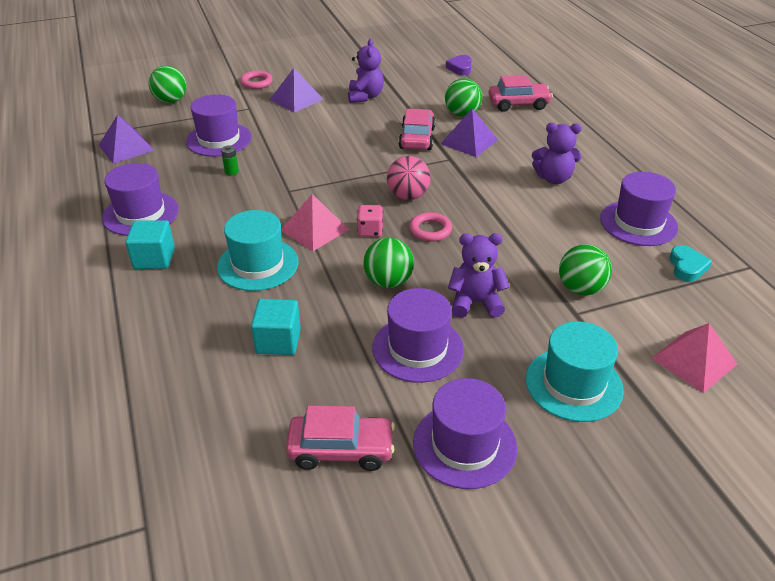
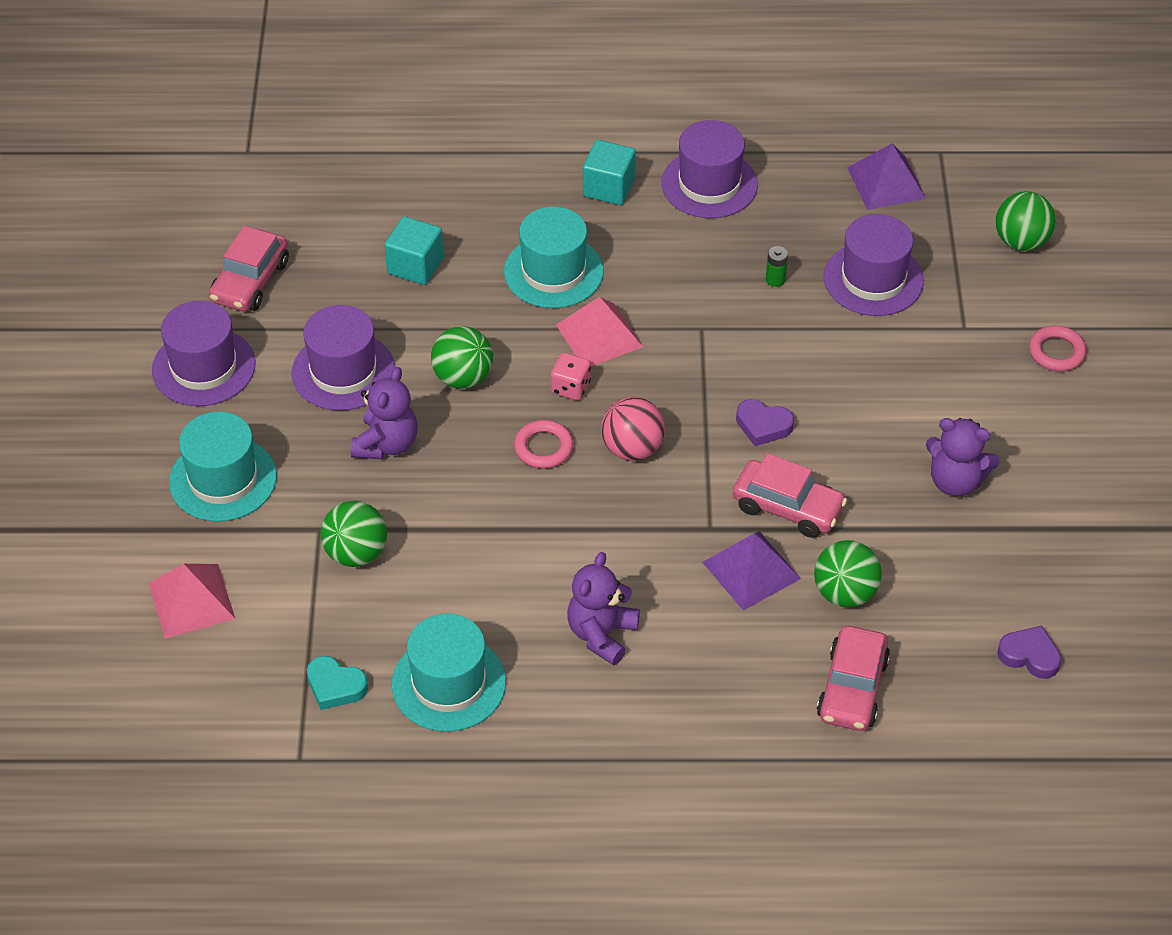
camera: 110 degrees right, 10 degrees up
purple pyramid [270,68,324,113] -> none
purple hat [600,172,678,246] -> turquoise hat [392,614,506,732]
none -> purple heart [736,399,794,446]

